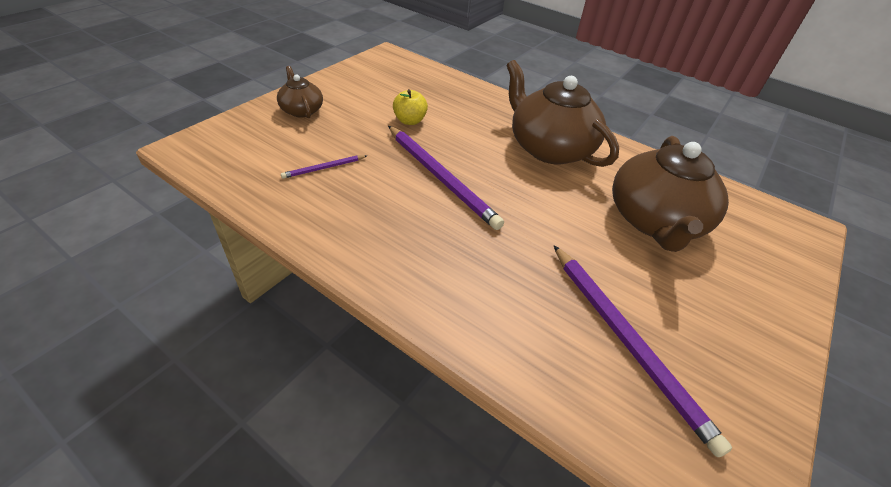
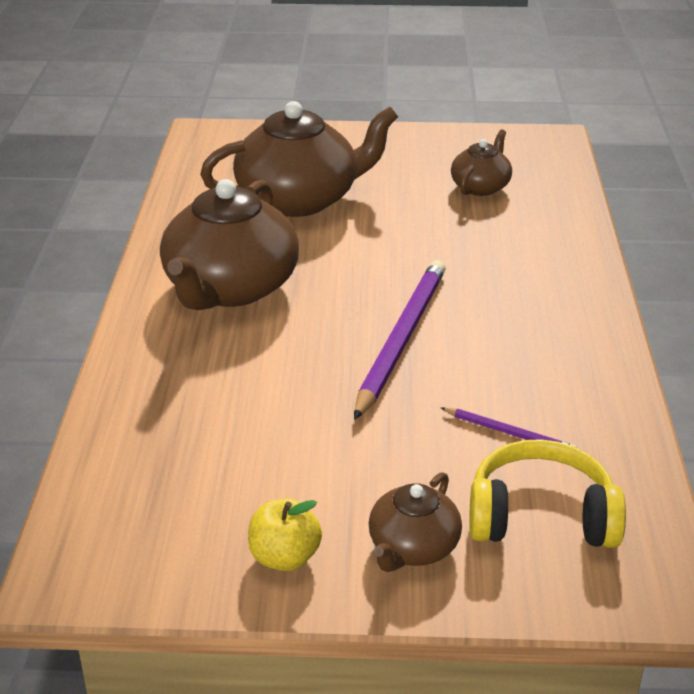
camera: 120 degrees left, 10 degrees down
yellow apple [393,89,428,125] -> yellow apple moved to [248,498,322,571]
purple pencil [554,245,732,457] -> brown teapot [451,129,512,196]
none -> yellow headphones [469,439,626,548]

